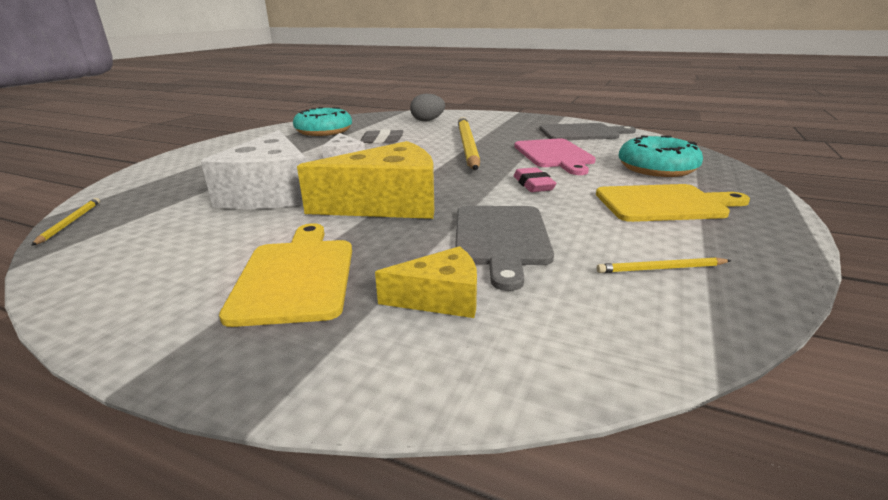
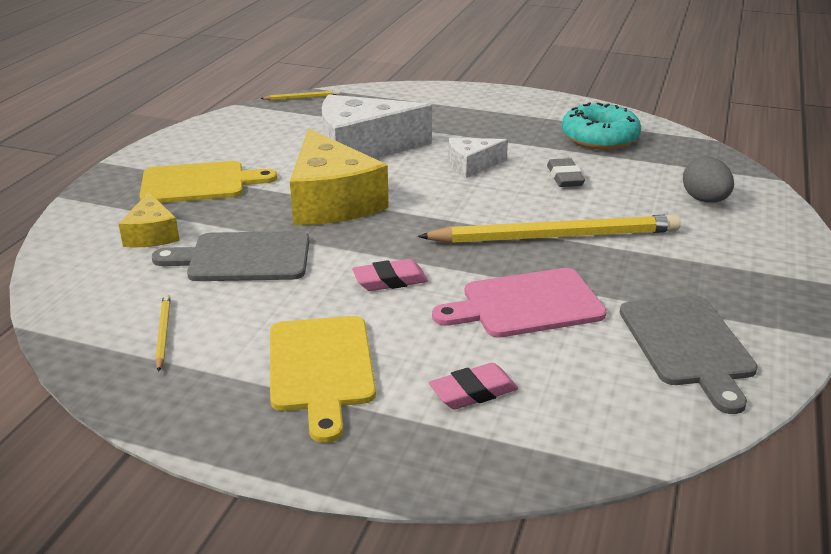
camera: 85 degrees right, 5 degrees up
turquoise donut [619,135,703,177] -> pink eraser [429,363,518,410]

